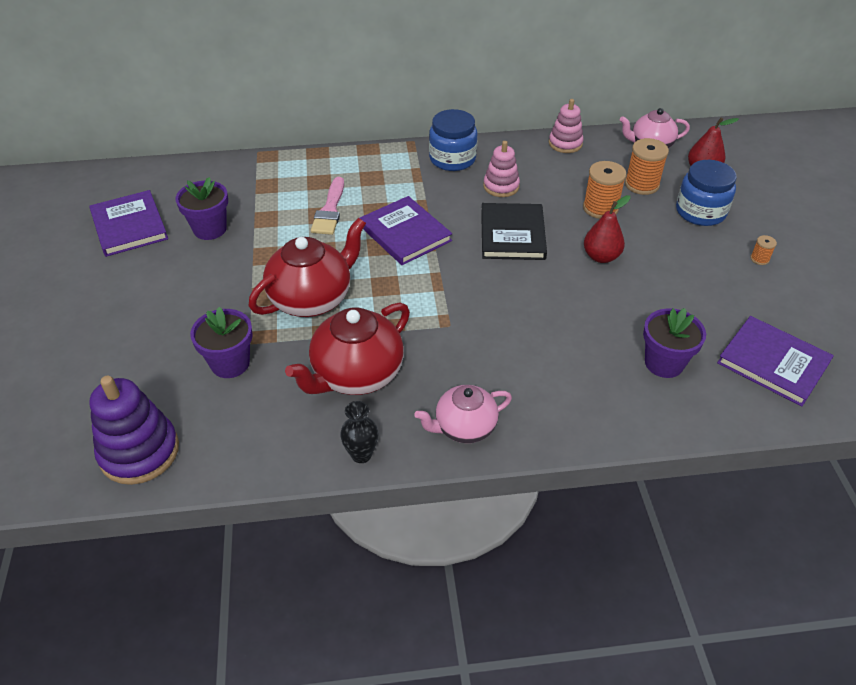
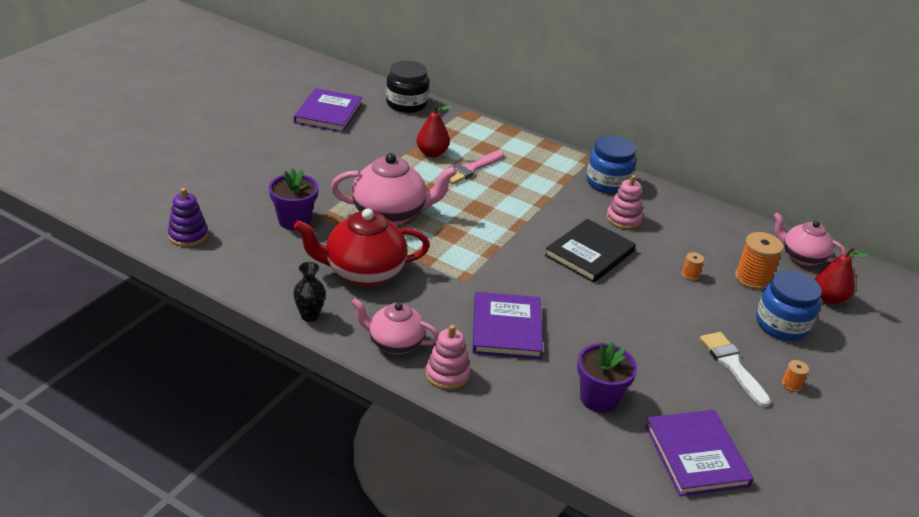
camera: 35 degrees right, 10 degrees down
purple stacking toy [89,376,179,485] -> purple stacking toy [168,188,208,247], size x0.63
purple flower pot [176,177,228,240] -> none
red teapot [249,218,366,317] -> pink teapot [331,153,457,225]
purple book [360,196,452,265] -> purple book moved to [473,292,543,359]
pink stacking toy [549,99,583,153] -> pink stacking toy moved to [426,325,470,390]
orange spool [583,161,627,219] -> orange spool [682,252,704,281], size x0.49
red pear [584,195,630,263] -> red pear moved to [416,104,453,157]
none -> black jar [386,61,429,113]
none -> white brush [700,332,771,407]

